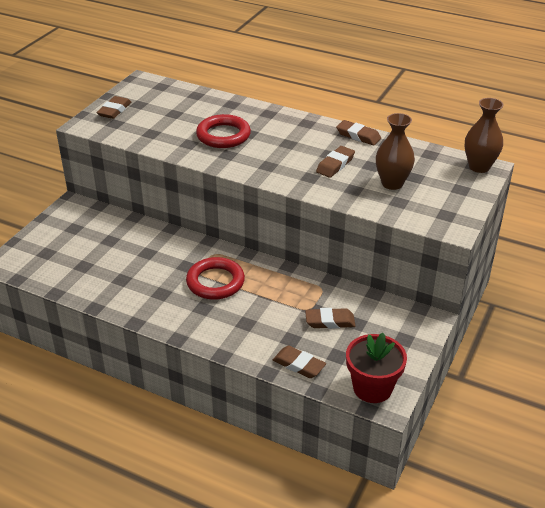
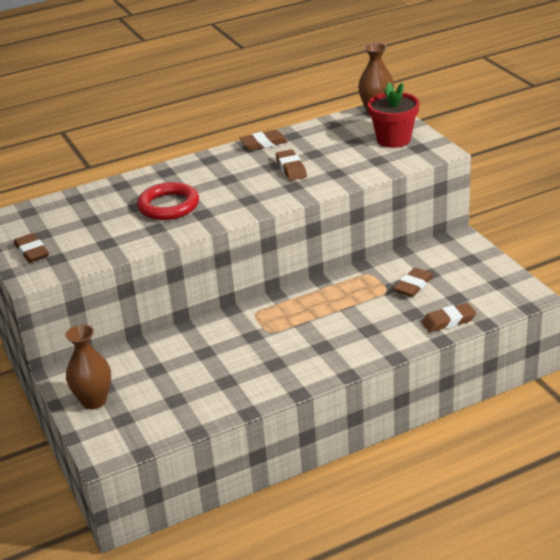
camera: 50 degrees left, 5 degrees down
red ring [186,257,245,300] -> none
red flower pot [346,333,407,403] -> red flower pot moved to [368,82,419,148]
brown vase [376,113,415,190] -> brown vase moved to [65,324,111,409]

